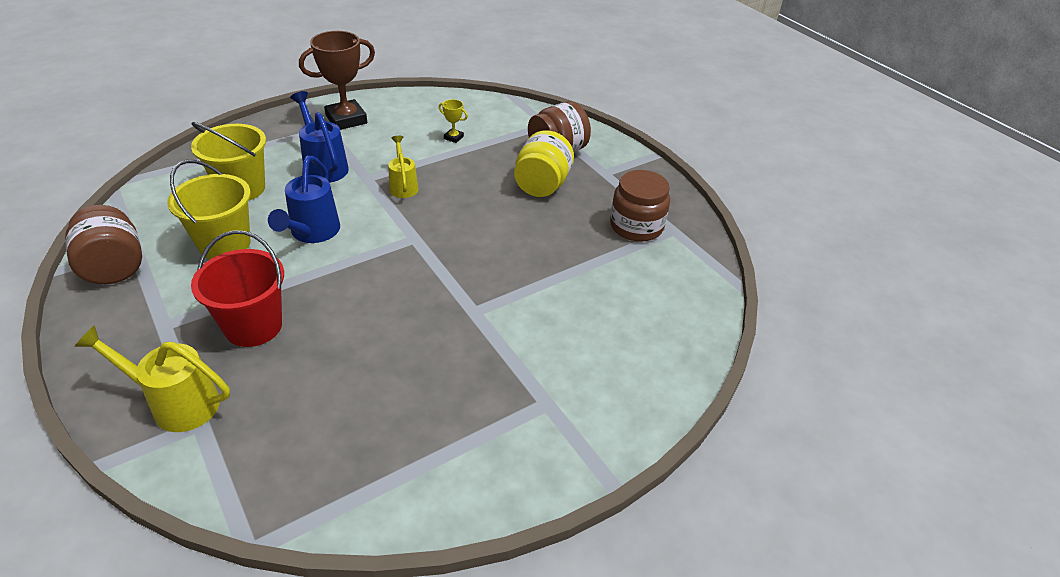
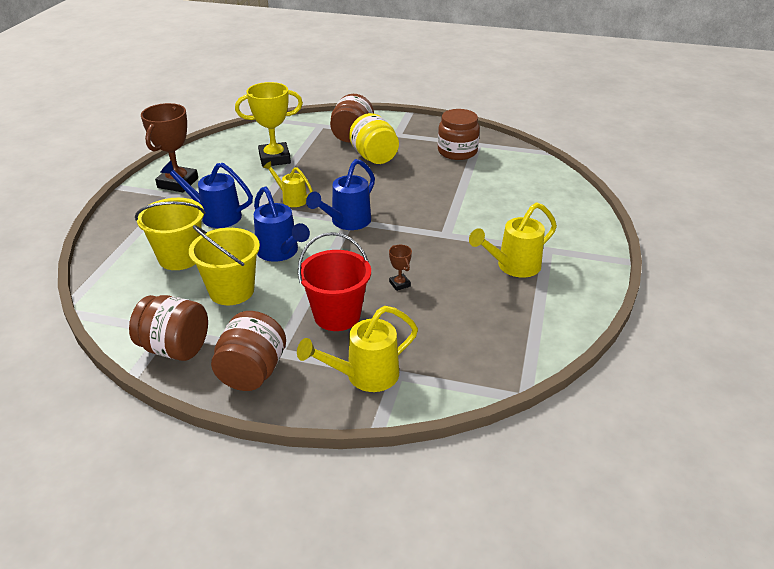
camera: 40 degrees left, 5 degrees down
yellow trophy [439,99,468,143] -> yellow trophy [235,82,303,167], size x2.26
none -> brown jar [211,311,286,391]
none -> blue watering can [306,159,375,230]
none -> brown trophy [389,245,412,291]
none -> yellow watering can [469,203,557,278]

